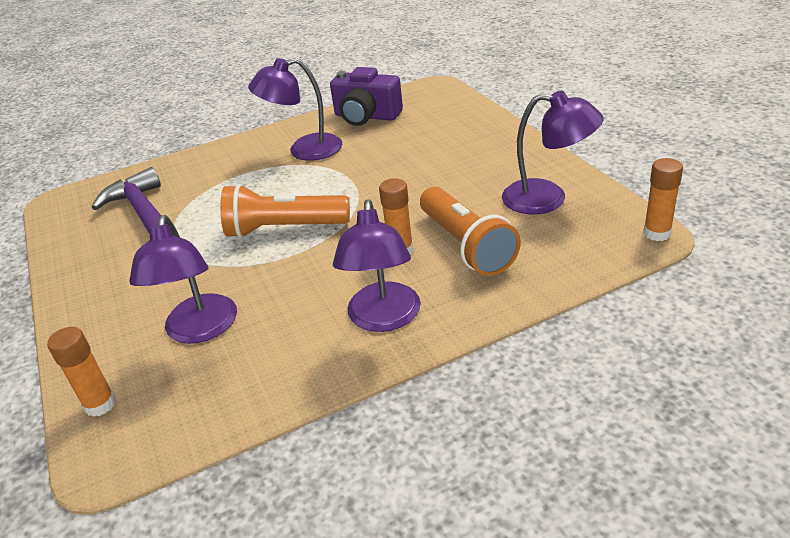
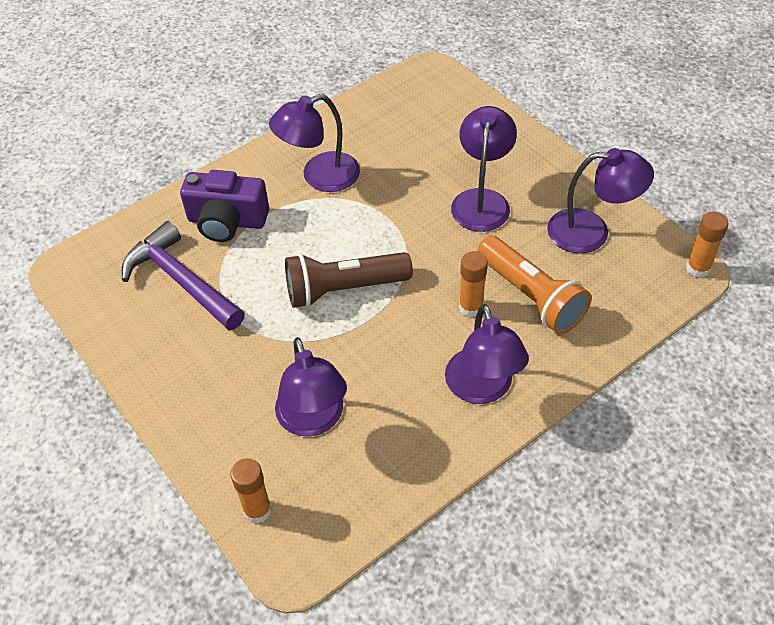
camera: 15 degrees left, 15 degrees up
orange flashlight [220,184,350,238] -> brown flashlight [285,252,413,308]
purple camera [330,67,403,126] -> purple camera moved to [180,170,269,242]
none -> purple lamp [451,106,517,232]

